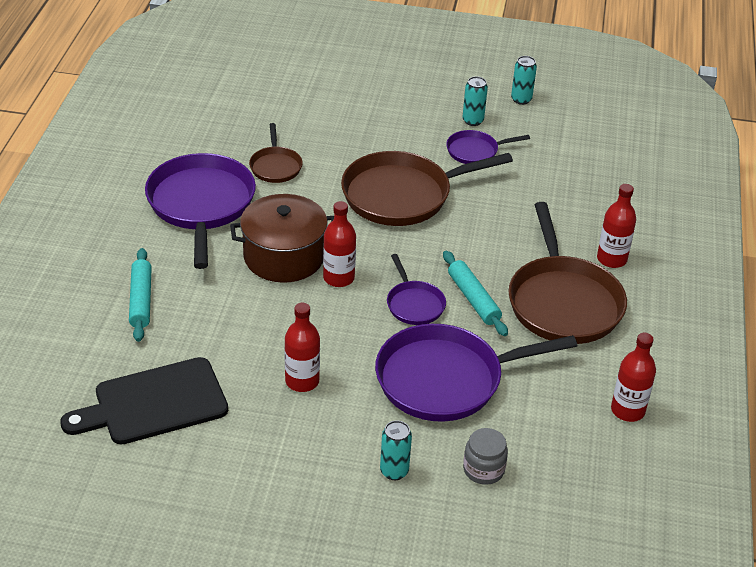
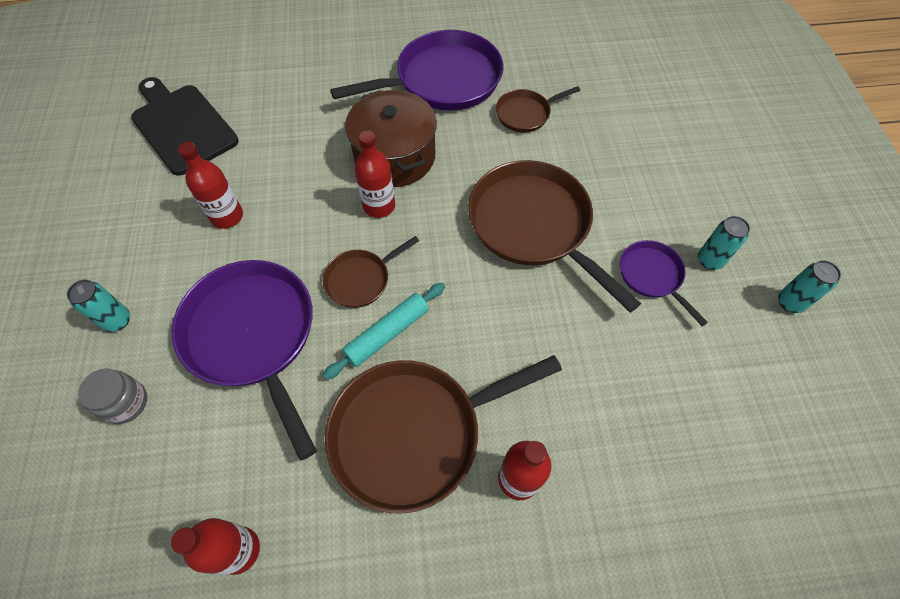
camera: 75 degrees right, 20 degrees up
turquoise rolling pin [129,248,152,342] -> none
purple pan [387,254,446,325] -> brown pan [323,236,419,308]

